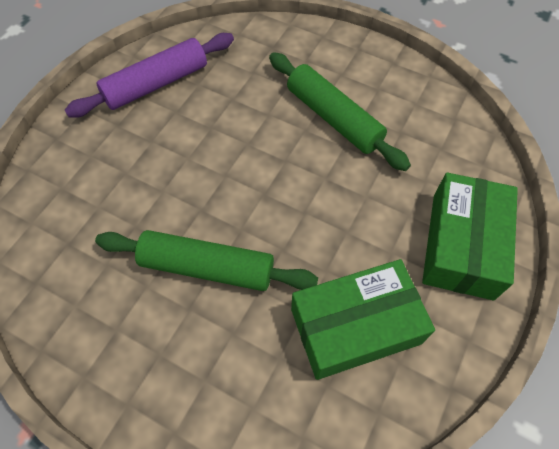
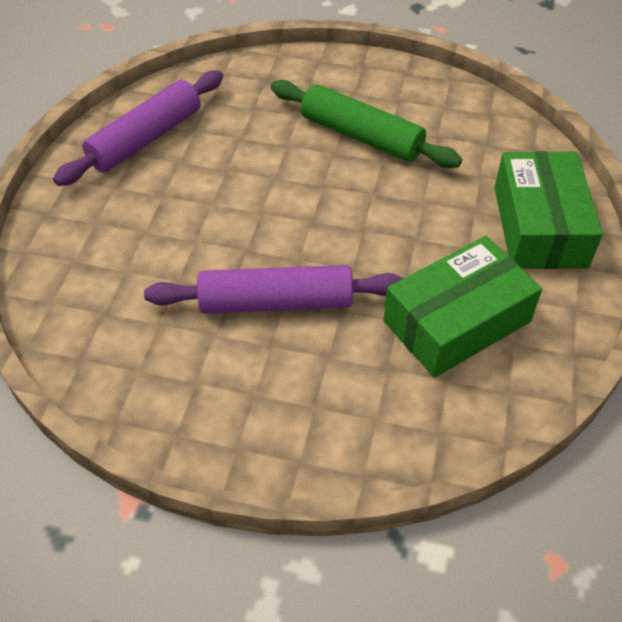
camera: 15 degrees left, 10 degrees down
green rolling pin [95,230,318,291] -> purple rolling pin [144,265,404,314]

